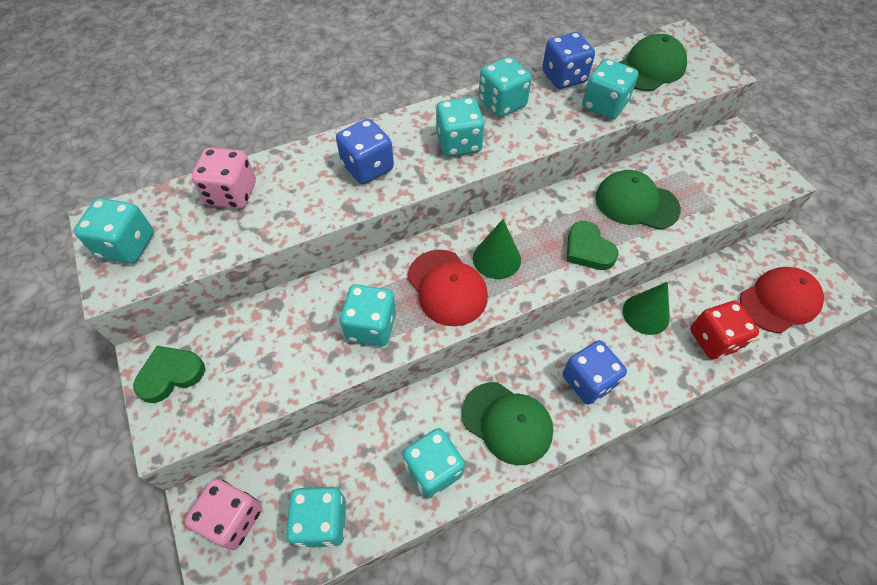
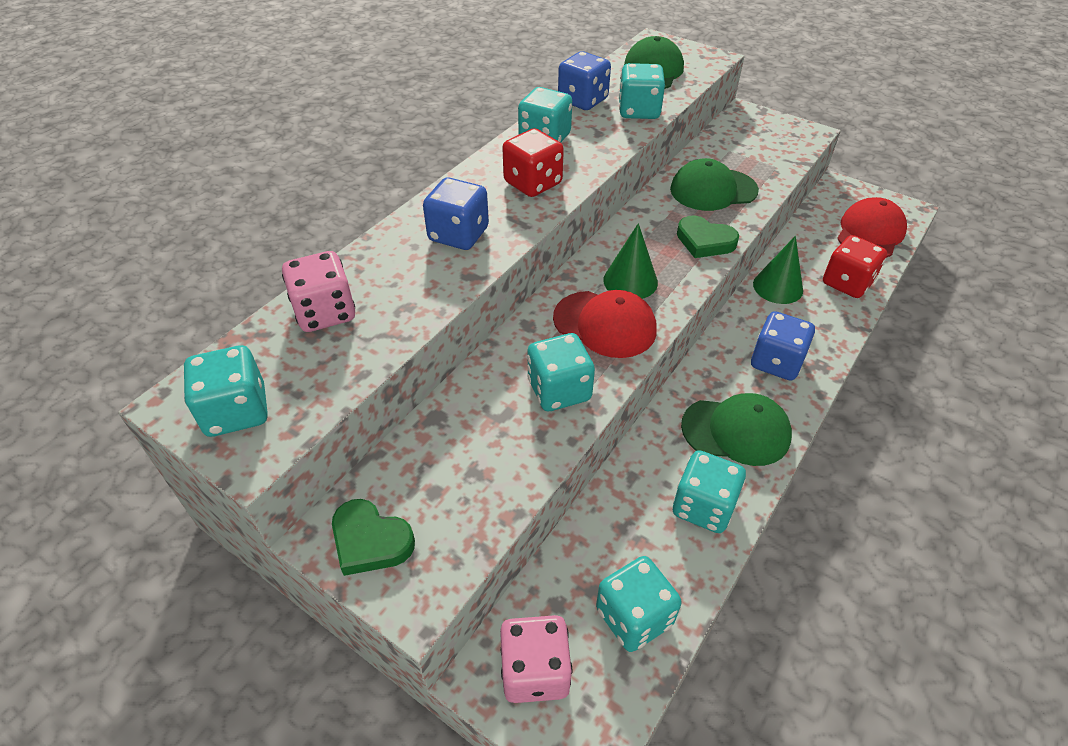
camera: 30 degrees left, 10 degrees down
green heart [133,346,205,403] -> green heart turned 90 degrees counterclockwise [332,499,415,576]
turquoise dice [436,97,485,157] -> red dice [502,128,564,197]

